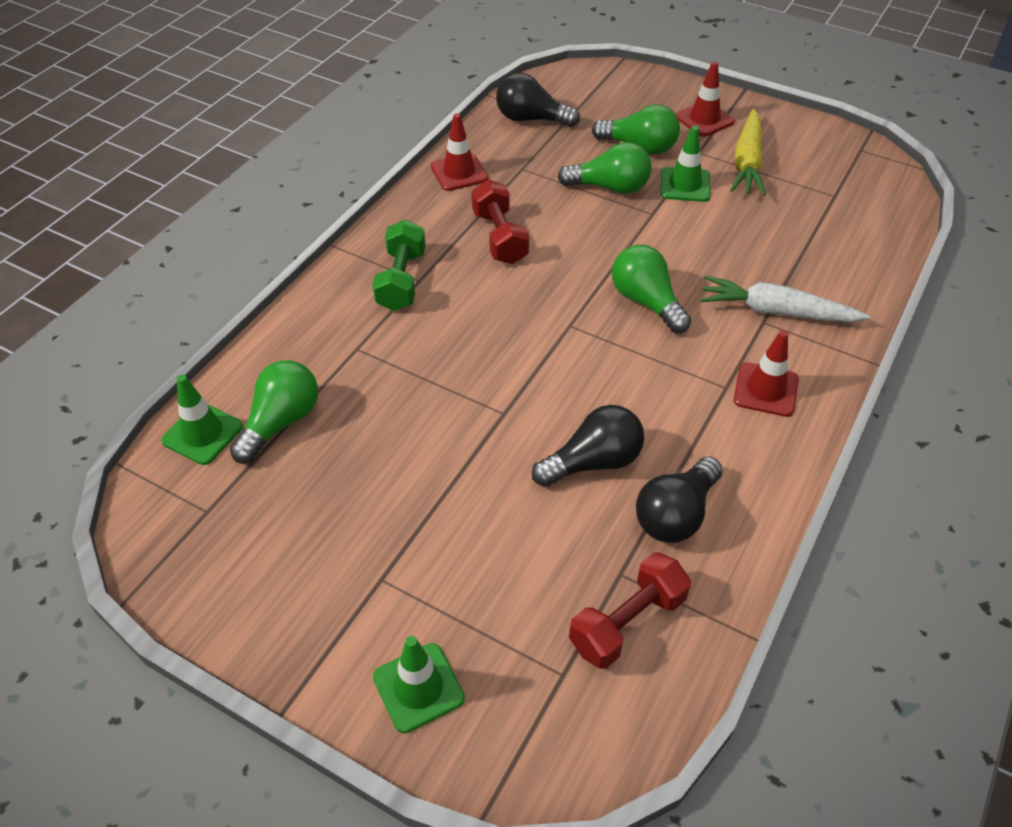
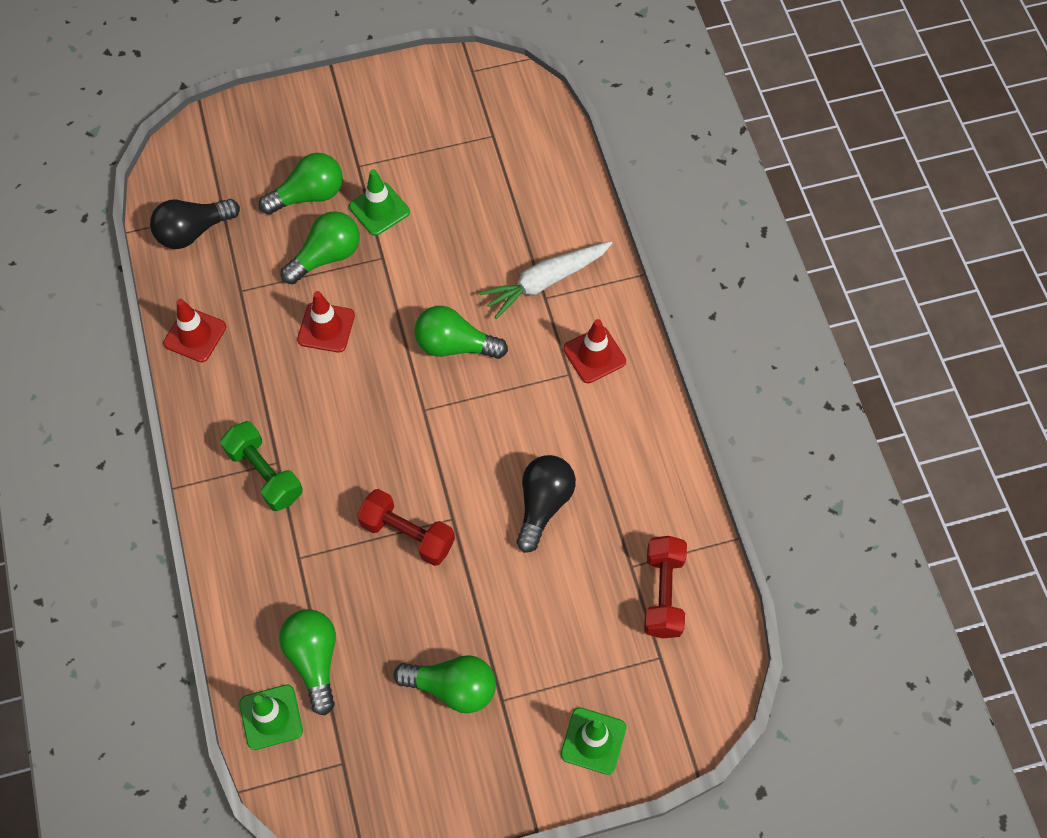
camera: 45 degrees left, 15 degrees up
red dumbbell [471,180,529,264] -> red dumbbell moved to [357,489,455,566]
black light bulb [636,457,723,543] -> none
red traffic cone [676,61,735,137] -> red traffic cone moved to [297,291,355,353]
yellow carrot [730,109,766,196] -> none
none -> green light bulb [394,655,496,714]

